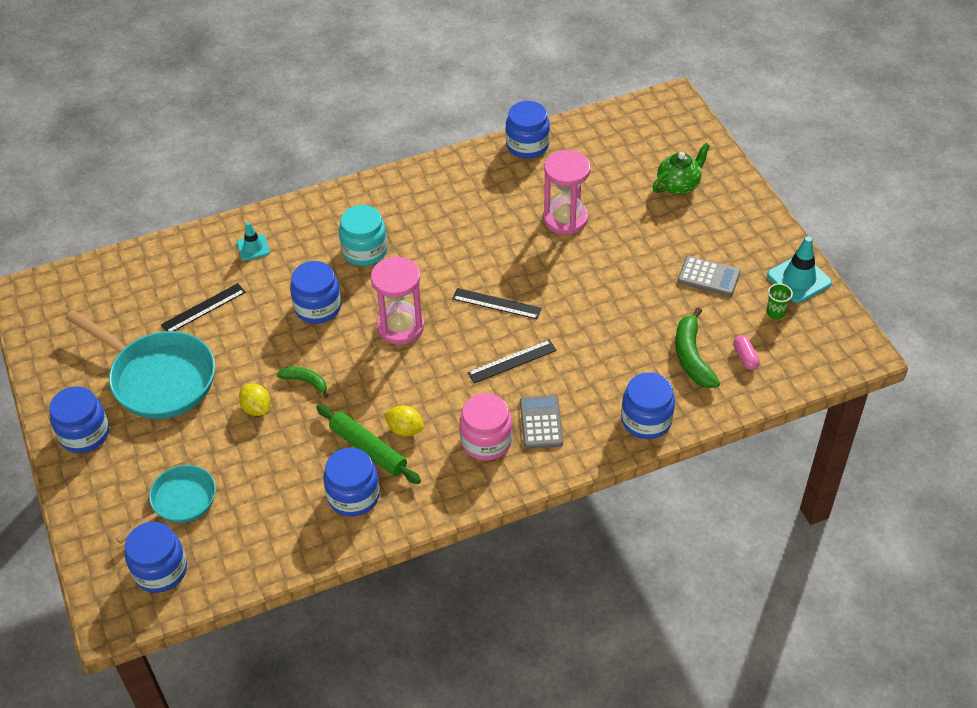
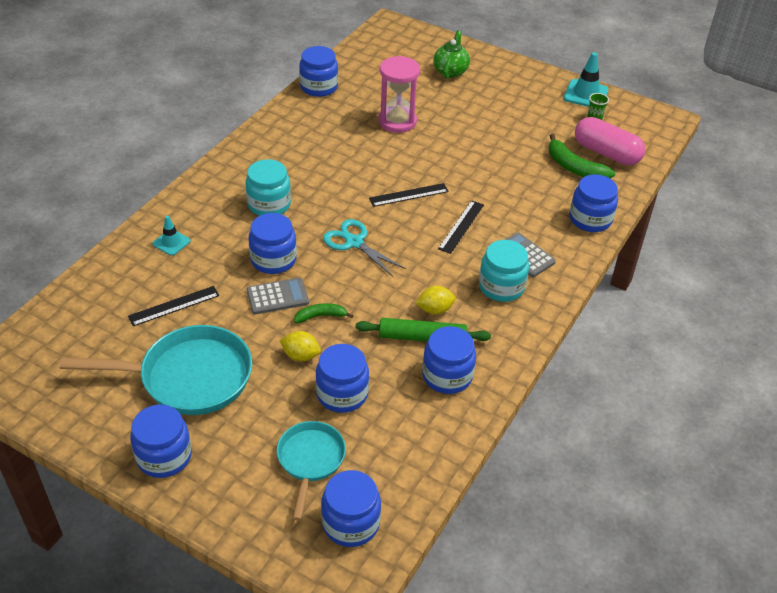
camera: 40 degrees left, 5 degrees down
black ruler [161,283,246,331] -> black ruler turned 45 degrees clockwise [128,286,219,326]
pink hourglass [371,257,424,345] -> turquoise scissors [323,219,406,277]
pink jar [459,393,512,460] -> turquoise jar [479,240,529,302]
grey calculator [678,256,741,296] -> grey calculator moved to [247,277,309,315]
pink capsule [733,335,760,370] -> pink capsule [575,117,645,165], size x2.22
none -> blue jar [315,344,369,413]

